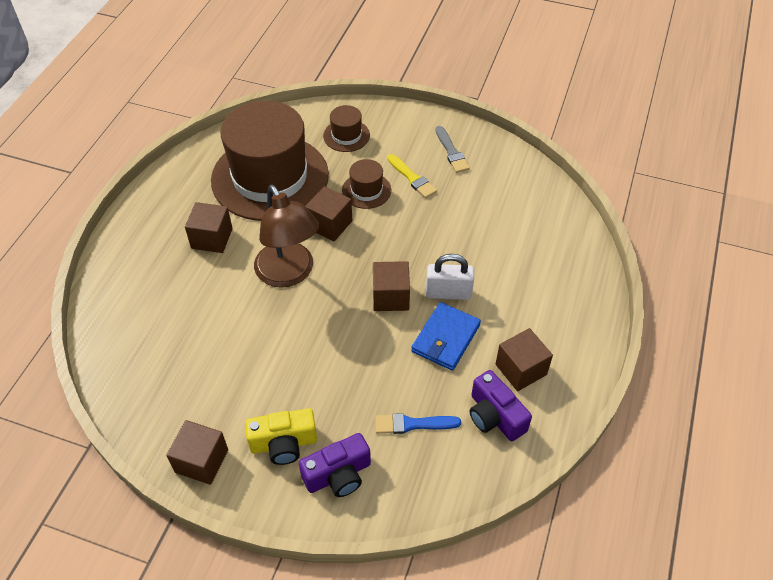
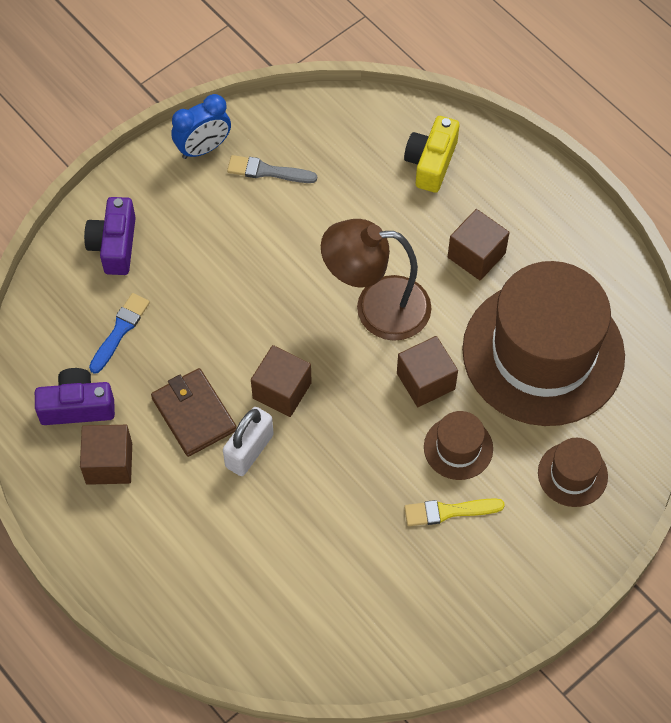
camera: 120 degrees right, 10 degrees up
brown cube [166,420,228,485] -> blue clock [171,94,231,159]
yellow camera [245,408,317,465] -> yellow camera moved to [404,116,459,193]
blue wallet [411,302,481,371] -> brown wallet [151,368,236,457]
grey brush [436,126,470,173] -> grey brush moved to [227,155,317,183]

